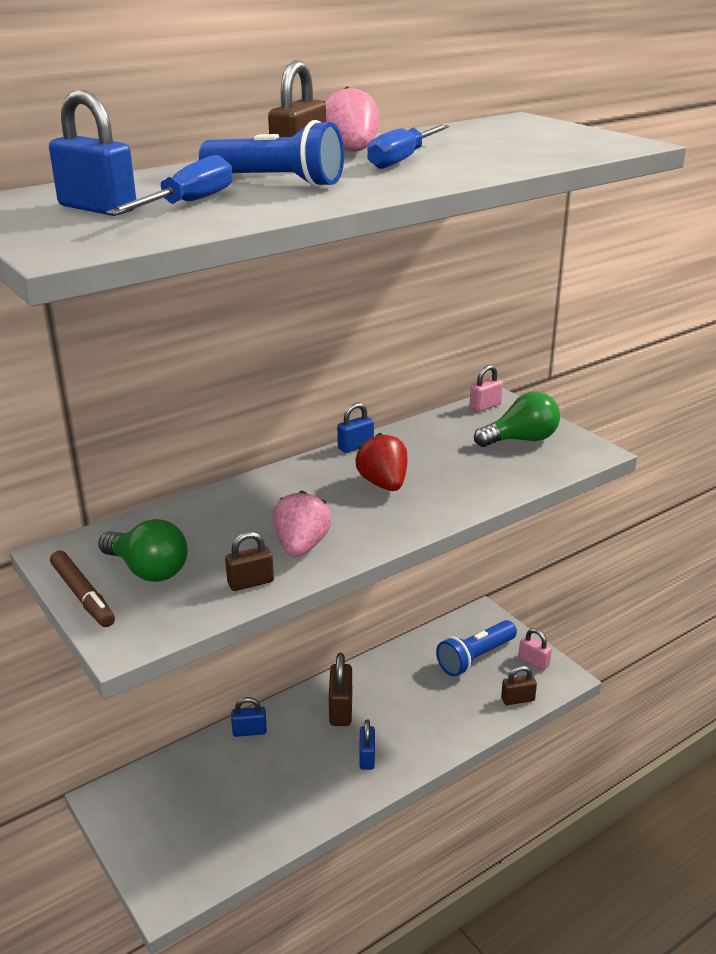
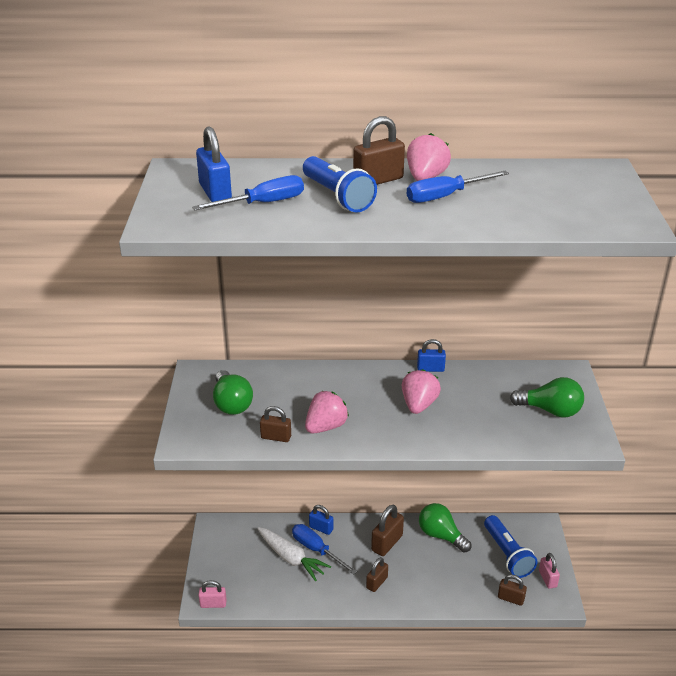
camera: 35 degrees right, 5 degrees up
brown marker [50,550,115,627] -> none
red strawberry [356,433,407,491] -> pink strawberry [402,369,441,414]
blue padlock [359,719,375,770] -> brown padlock [366,557,388,592]
blue flashlight [436,620,517,676] -> blue flashlight turned 105 degrees counterclockwise [484,515,538,578]
pink padlock [470,365,503,412] -> pink padlock moved to [199,580,227,608]
none -> white carrot [257,527,331,581]
none -> blue screwdriver [292,524,357,575]
none -> green light bulb [419,503,471,552]

